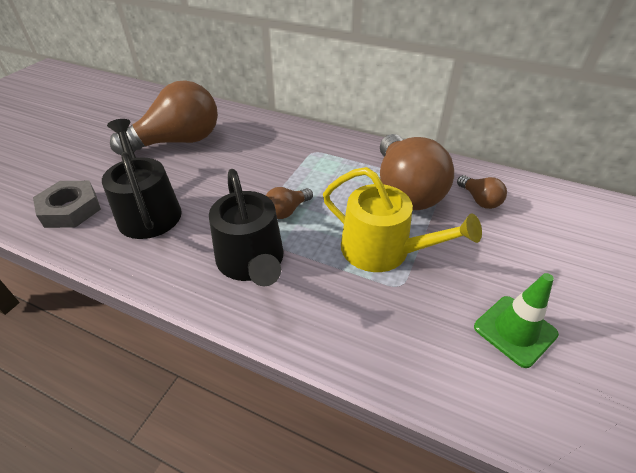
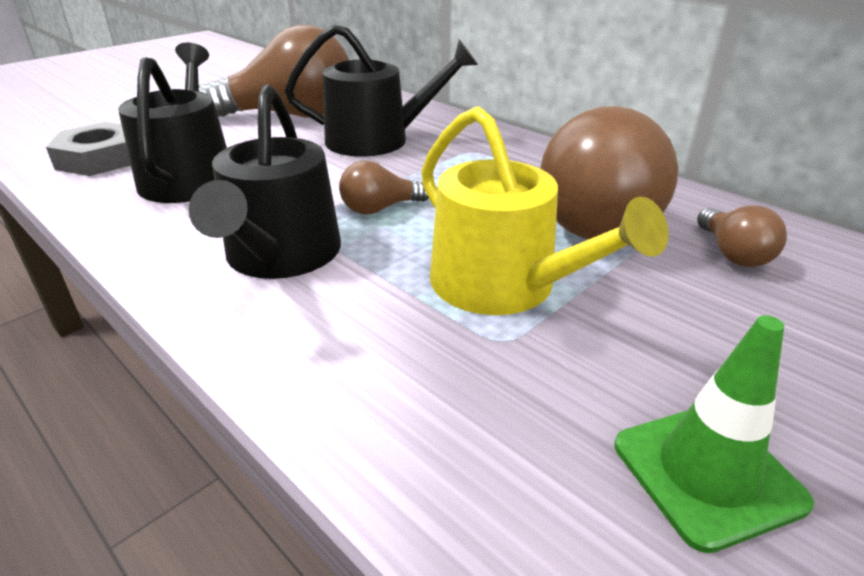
camera: 20 degrees right, 10 degrees down
none -> black watering can [285,24,478,157]

